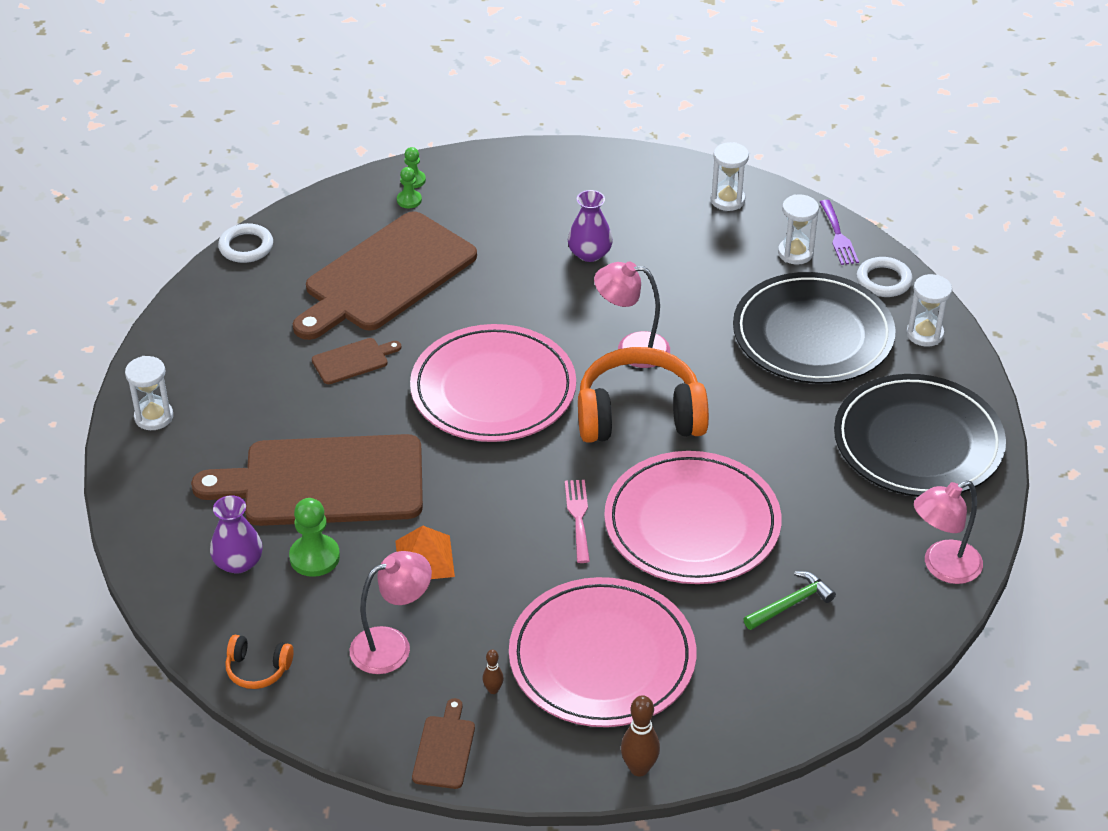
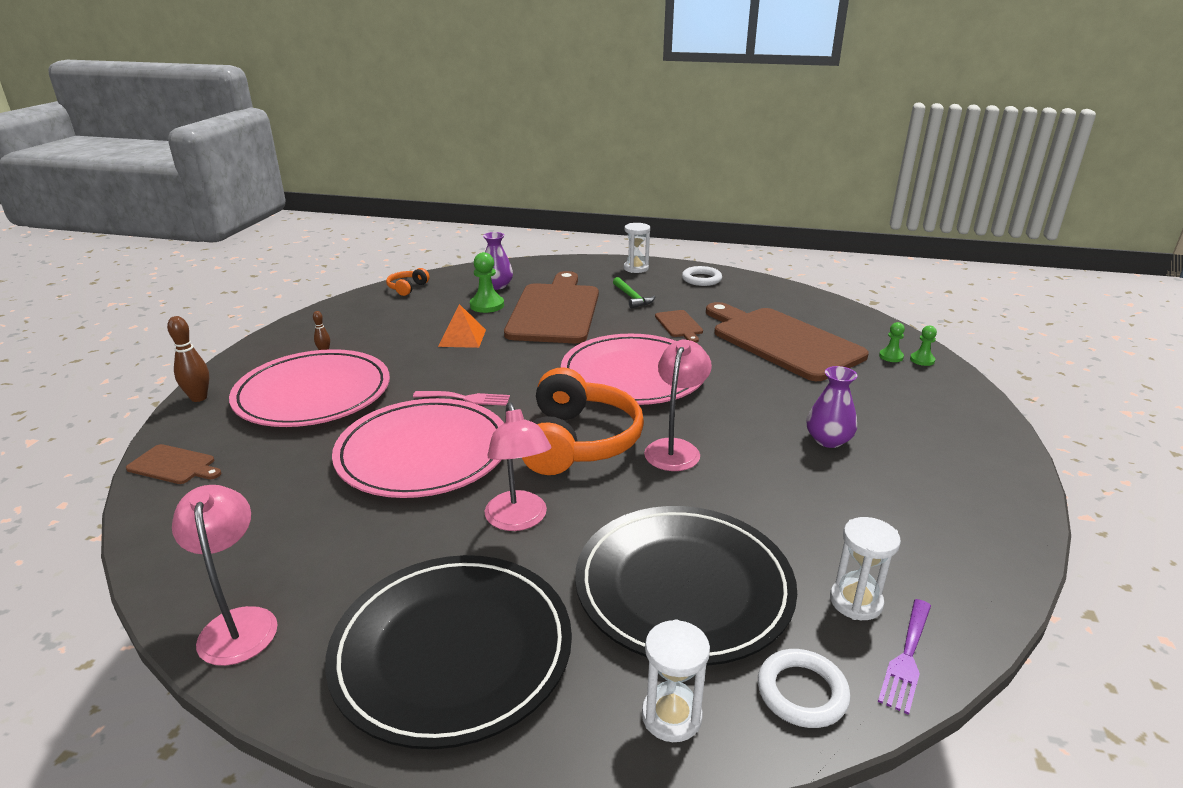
camera: 100 degrees right, 15 degrees down
white ring [218,223,273,263] -> white ring moved to [682,266,722,286]
pink lamp [350,551,432,674] -> pink lamp moved to [484,402,551,531]
brown cutting board [412,698,475,789] -> brown cutting board moved to [126,444,221,484]
white hourglass [711,142,749,211] -> none
green hammer [744,571,836,630] -> green hammer moved to [613,277,655,309]
purple fork [820,200,859,265] -> purple fork turned 60 degrees counterclockwise [878,599,931,715]

